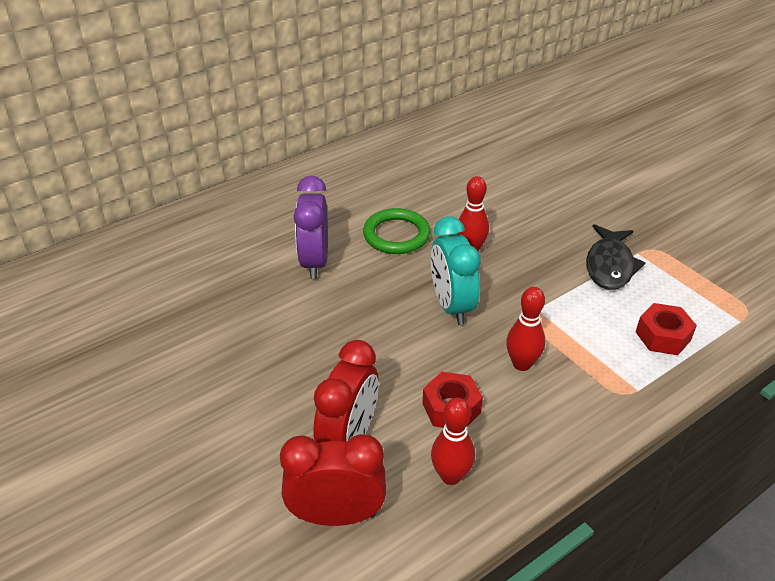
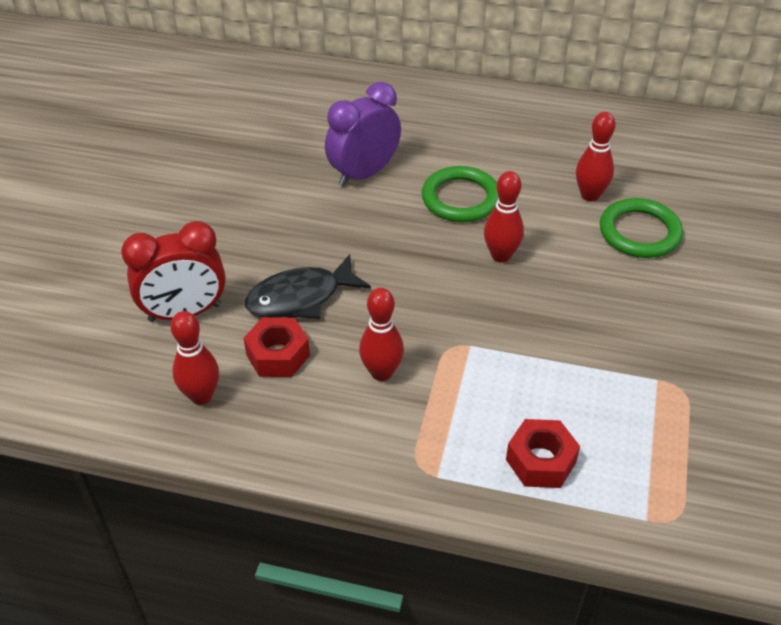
camera: 50 degrees right, 5 degrees up
red clock [280,434,386,526] -> none
turquoise clock [431,216,481,325] -> none
black fish [586,224,645,290] -> black fish moved to [245,254,371,318]
none -> red bowling pin [576,112,616,201]
none -> green ring [600,198,683,258]

